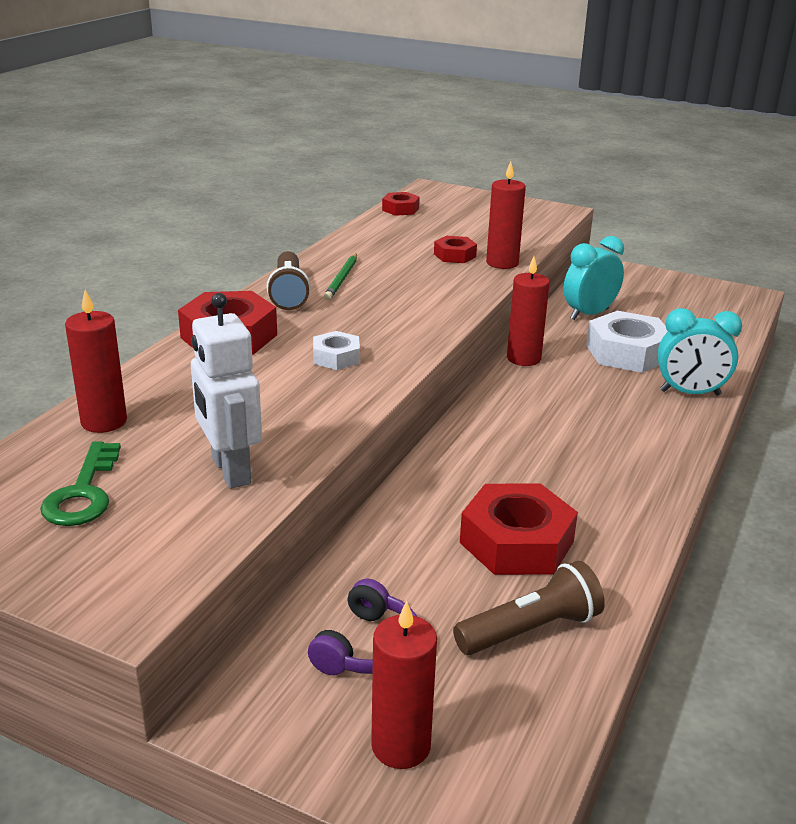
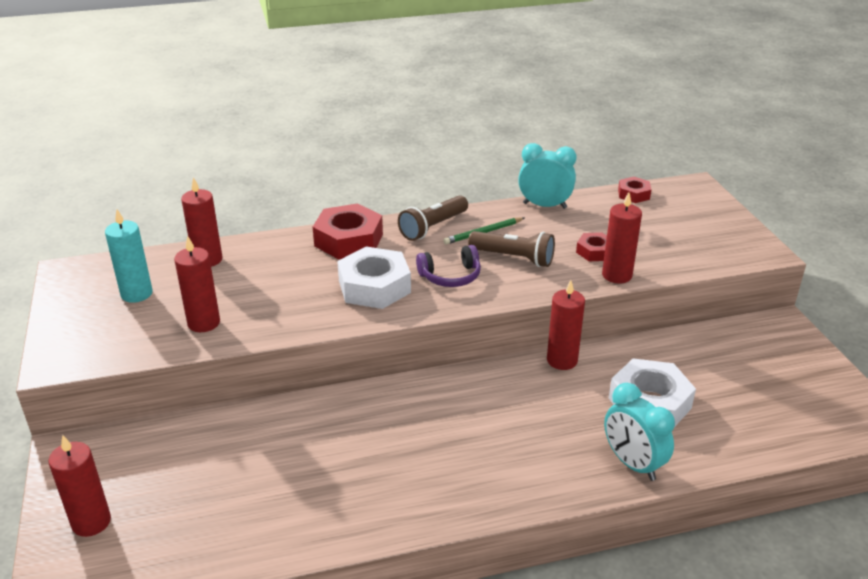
camera: 50 degrees right, 5 degrees up
green key [40,442,121,526] -> turquoise candle [105,209,152,303]
white robot [191,293,262,489] -> red candle [174,236,220,332]
purple headphones [308,579,418,675] -> purple headphones moved to [416,245,481,287]
white nut [313,331,360,370] -> white nut [337,247,411,309], size x1.88
brown flashlight [453,561,605,655] -> brown flashlight moved to [468,231,555,267]
red nut [460,483,578,575] -> none
turquoise clock [563,236,624,320] -> turquoise clock moved to [518,143,577,209]

